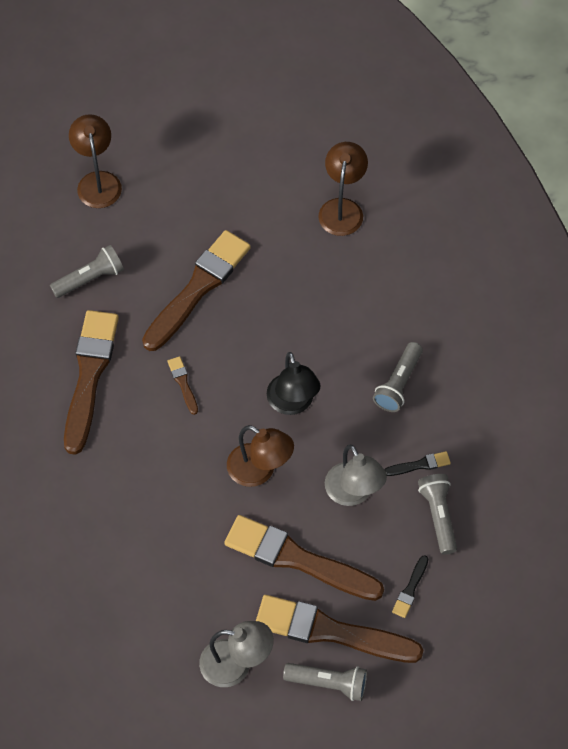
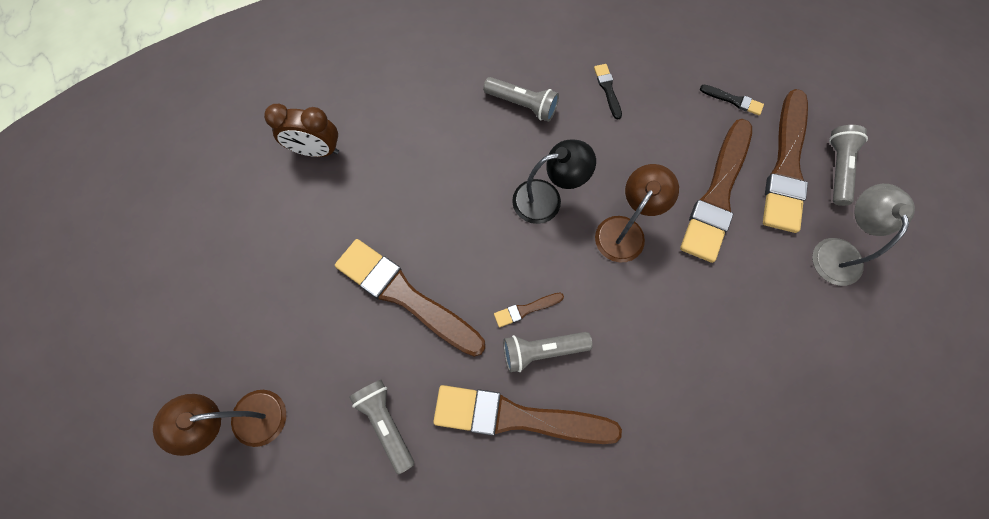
camera: 90 degrees left, 10 degrees up
brown lamp [319,142,368,236] -> brown clock [264,104,339,157]
grey lamp [325,445,387,506] -> none
grey flashlight [418,474,457,555] -> grey flashlight moved to [503,332,593,372]

